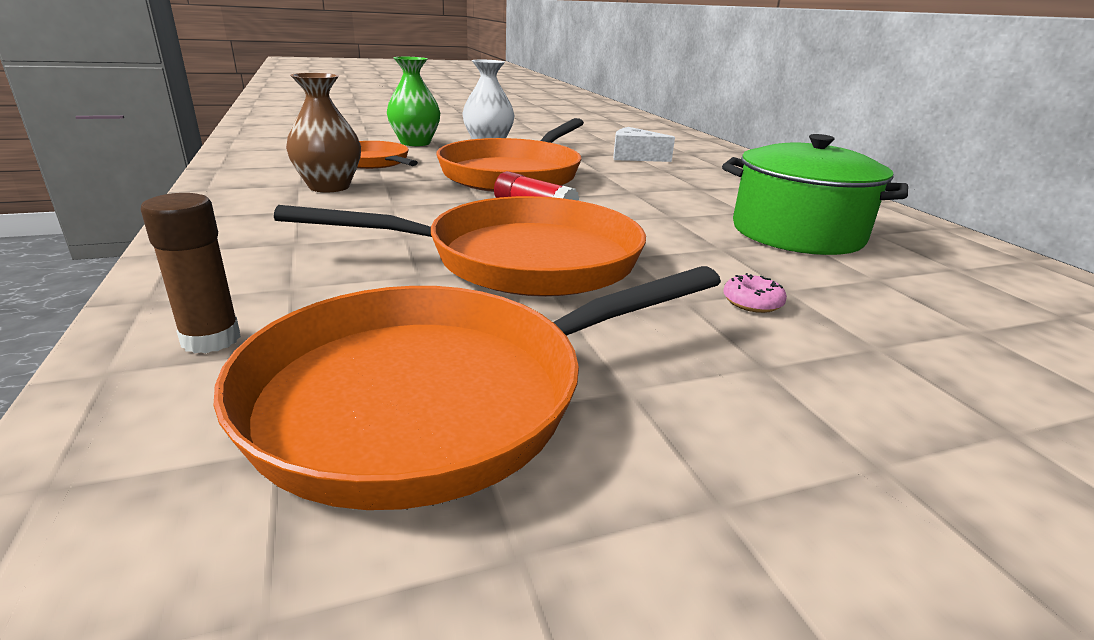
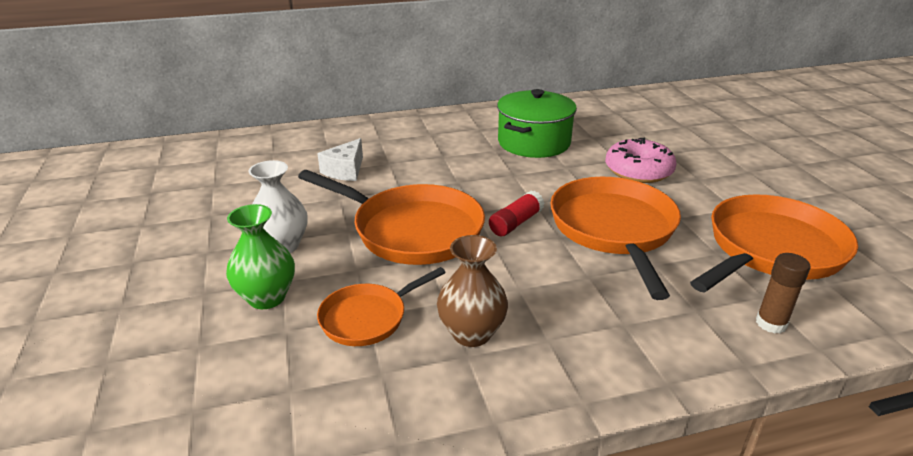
camera: 85 degrees left, 5 degrees up
orange pan [213,266,721,510] -> orange pan turned 105 degrees counterclockwise [690,194,858,293]
pink donut [723,273,787,313] -> pink donut [605,138,677,183], size x2.44

